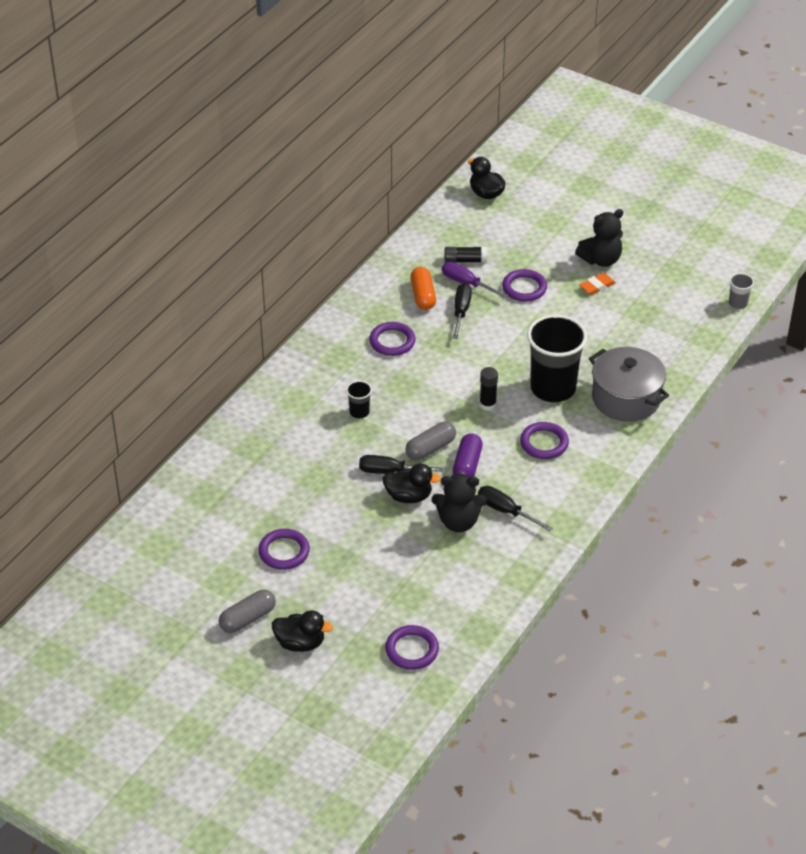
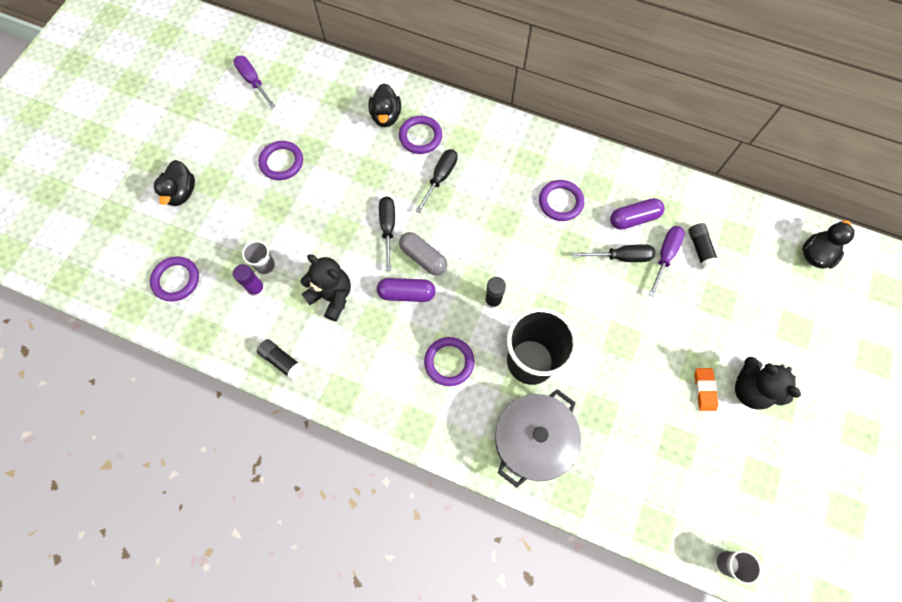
camera: 80 degrees right, 25 degrees up
grey capsule [219,590,276,633] -> none
black cup [346,381,372,418] -> none
black duck [382,464,441,503] -> black duck moved to [368,83,401,127]
orange capsule [410,267,436,310] -> purple capsule [610,198,665,230]
black teddy bear [432,474,487,532] -> black teddy bear turned 135 degrees clockwise [301,254,351,322]
black screwdriver [478,486,552,531] -> black screwdriver moved to [415,149,458,213]
purple ring [502,269,547,302] -> purple ring moved to [399,116,442,154]
orange eraser [579,273,616,295] -> orange eraser turned 45 degrees clockwise [694,368,718,411]
none -> purple glue stick [233,264,265,297]
none -> purple screwdriver [234,56,275,108]
none -> grey cup [242,241,275,274]
none -> black glue stick [257,339,305,381]

